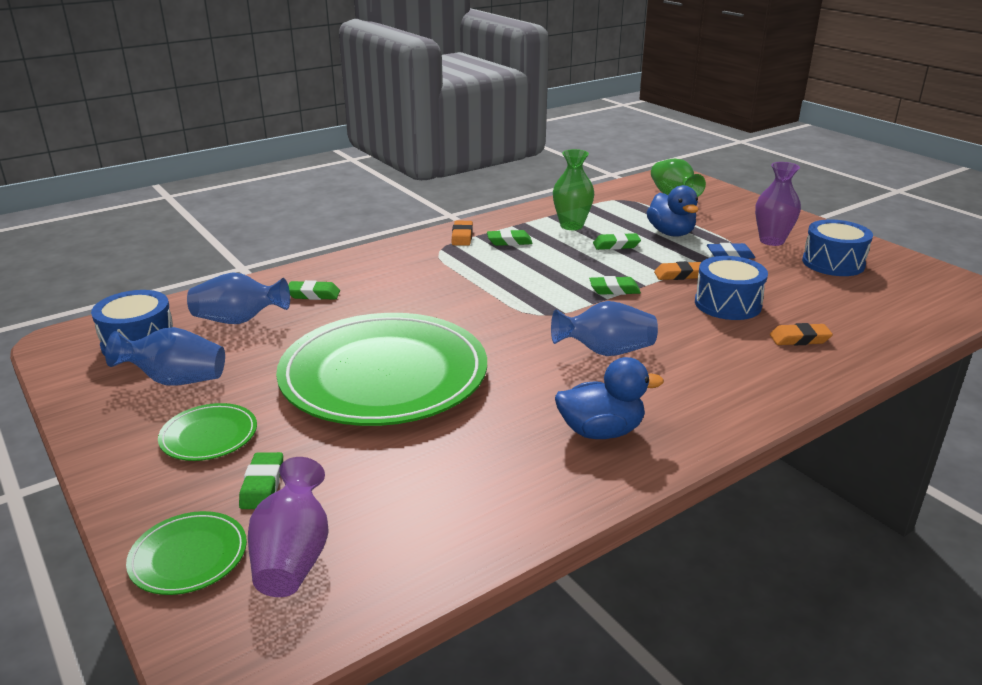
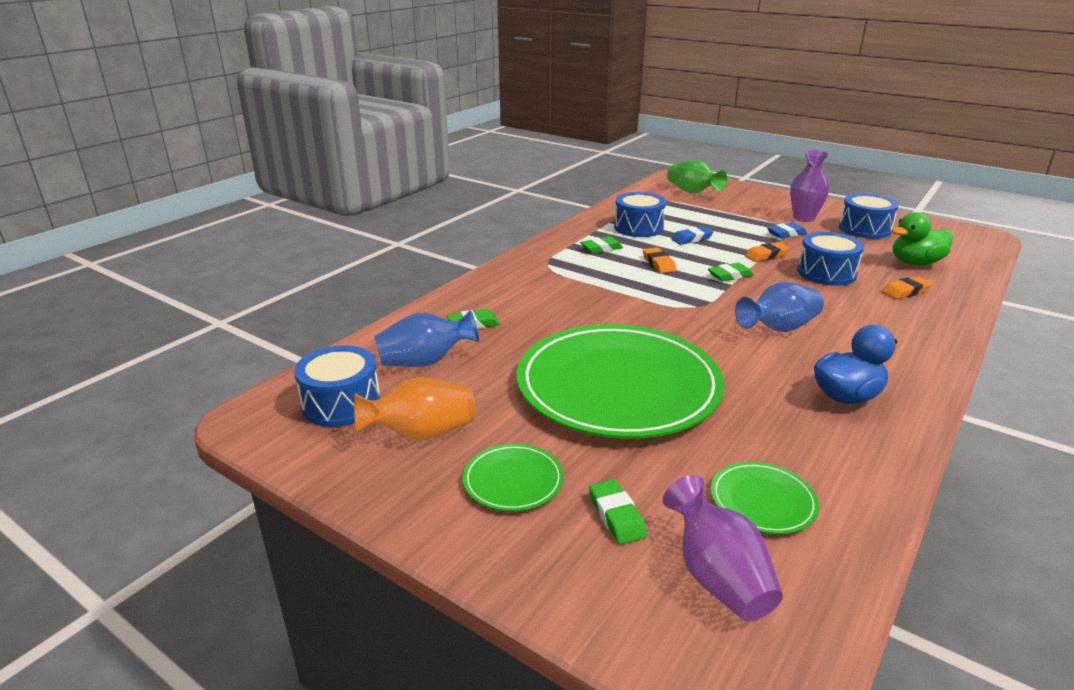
camera: 20 degrees left, 0 degrees up
blue vase [105,327,225,386] -> orange vase [354,377,475,440]
green plate [126,511,247,595] -> green plate moved to [711,462,819,534]
orange eraser [452,221,473,246] -> orange eraser moved to [643,247,676,273]
green vase [553,149,594,230] -> blue drum [614,192,666,237]
green eraser [593,233,641,250] -> blue eraser [671,226,714,245]
blue duck [647,185,699,237] -> none
none -> green duck [891,212,953,265]

